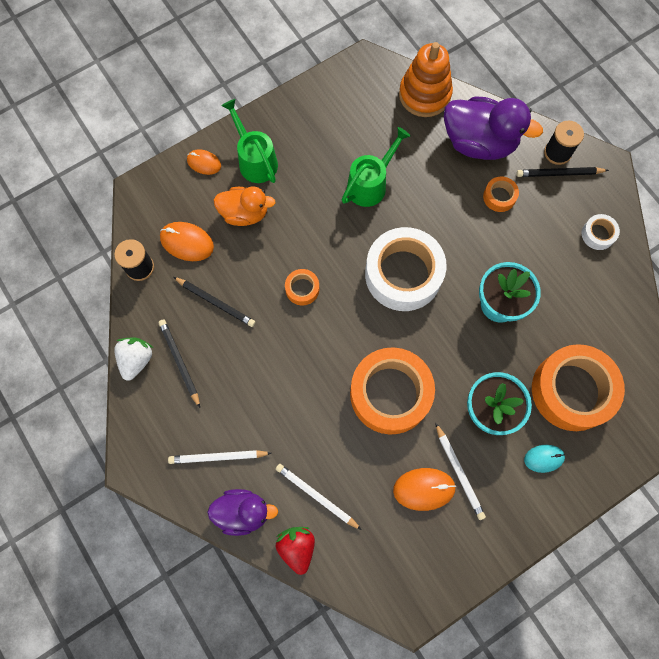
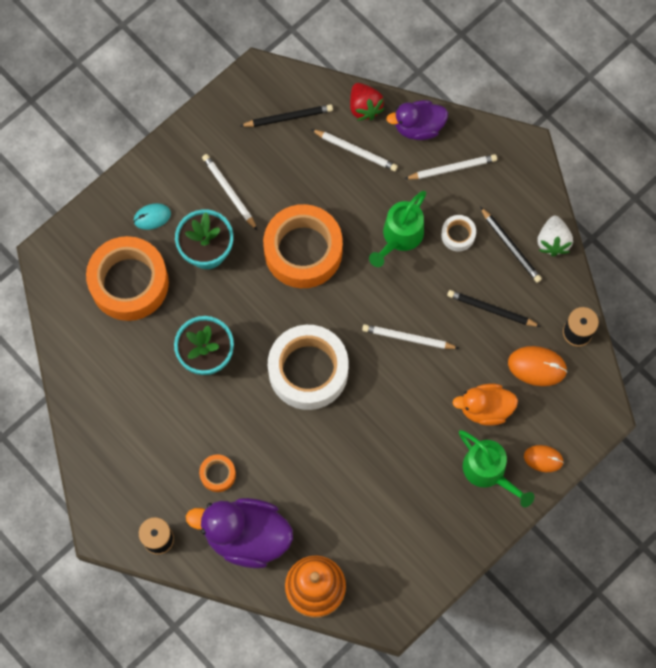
camera: 170 degrees right, 0 degrees up
orange tape [285,269,319,306] -> white pencil [362,324,459,349]
green watering can [341,127,411,207] -> green watering can moved to [369,191,426,267]
orange mouse [393,468,456,511] -> none
black pencil [516,167,609,177] -> black pencil moved to [240,104,333,127]
white tape [582,214,620,250] -> white tape moved to [441,215,476,251]

